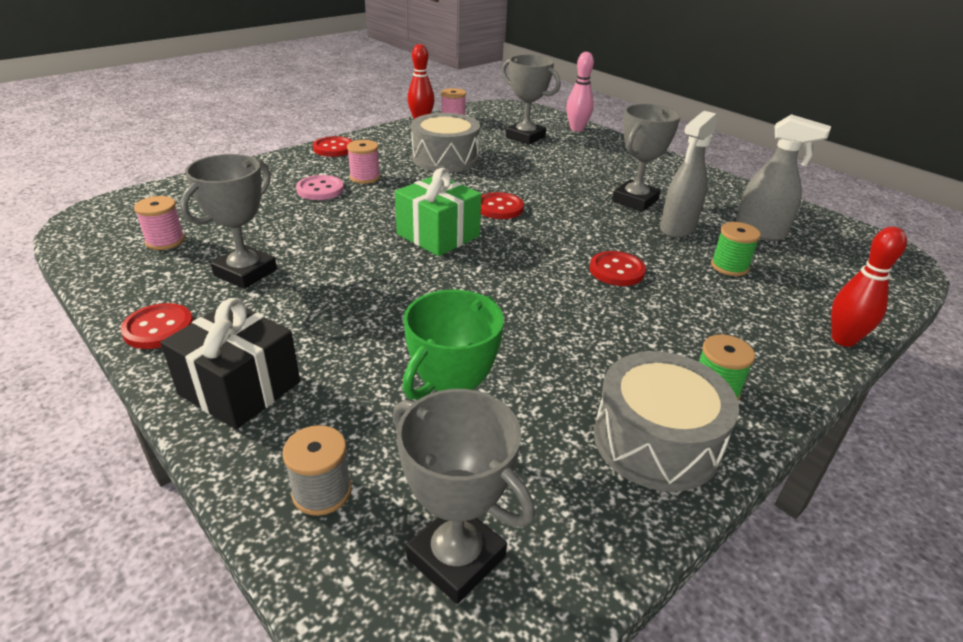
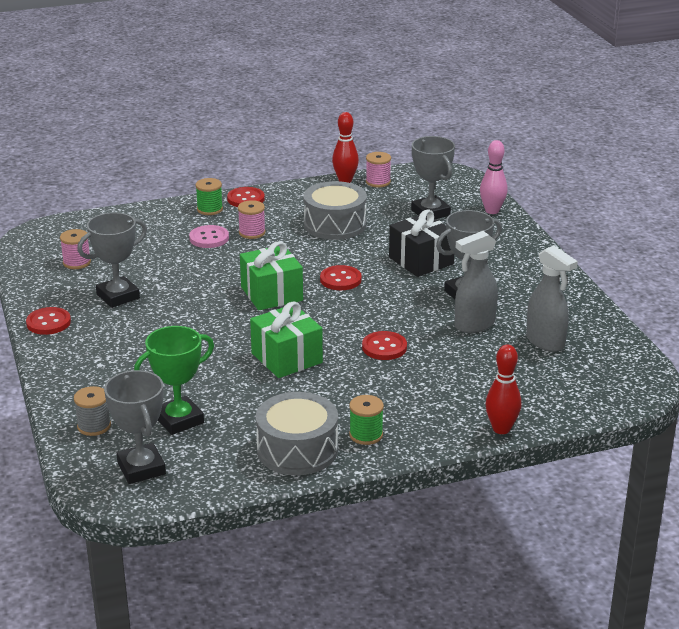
camera: 25 degrees right, 5 degrees down
black gift [160,298,300,430] -> black gift moved to [389,210,454,277]
green spool [711,222,761,276] -> green spool moved to [195,178,223,215]
none -> green gift [250,301,323,378]

